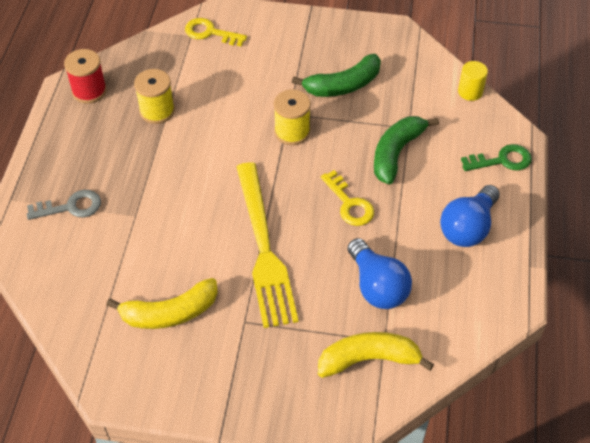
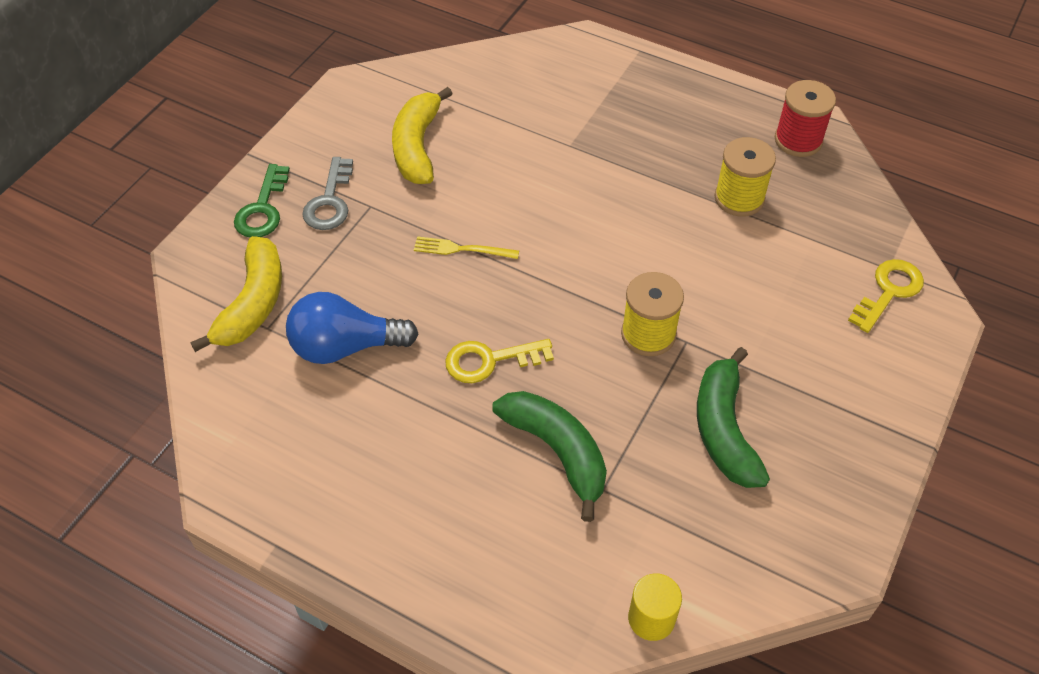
camera: 110 degrees right, 0 degrees up
grey key [27,190,101,220] -> grey key moved to [302,157,353,230]
yellow fork [236,162,299,328] -> yellow fork [414,236,519,259], size x0.40
blue light bulb [440,185,500,247] -> none
green key [461,144,532,171] -> green key moved to [234,164,290,237]

